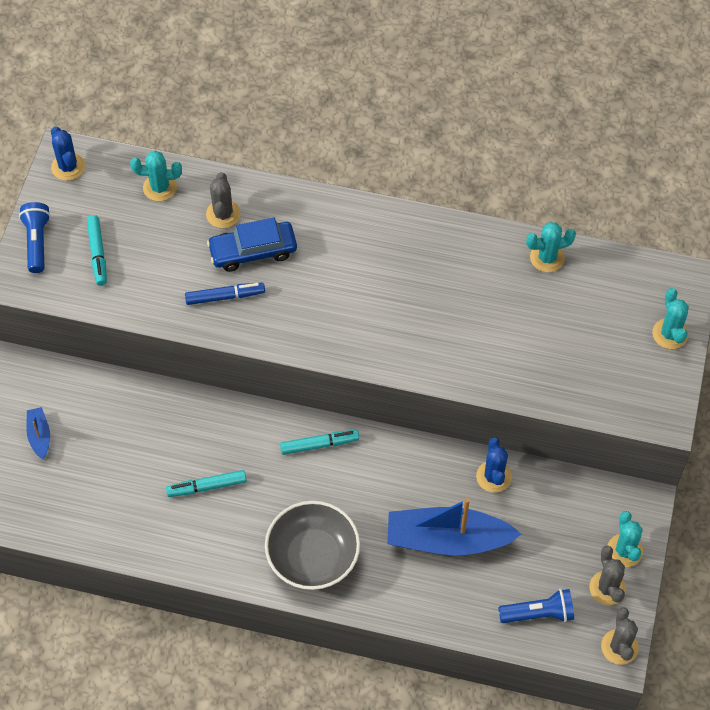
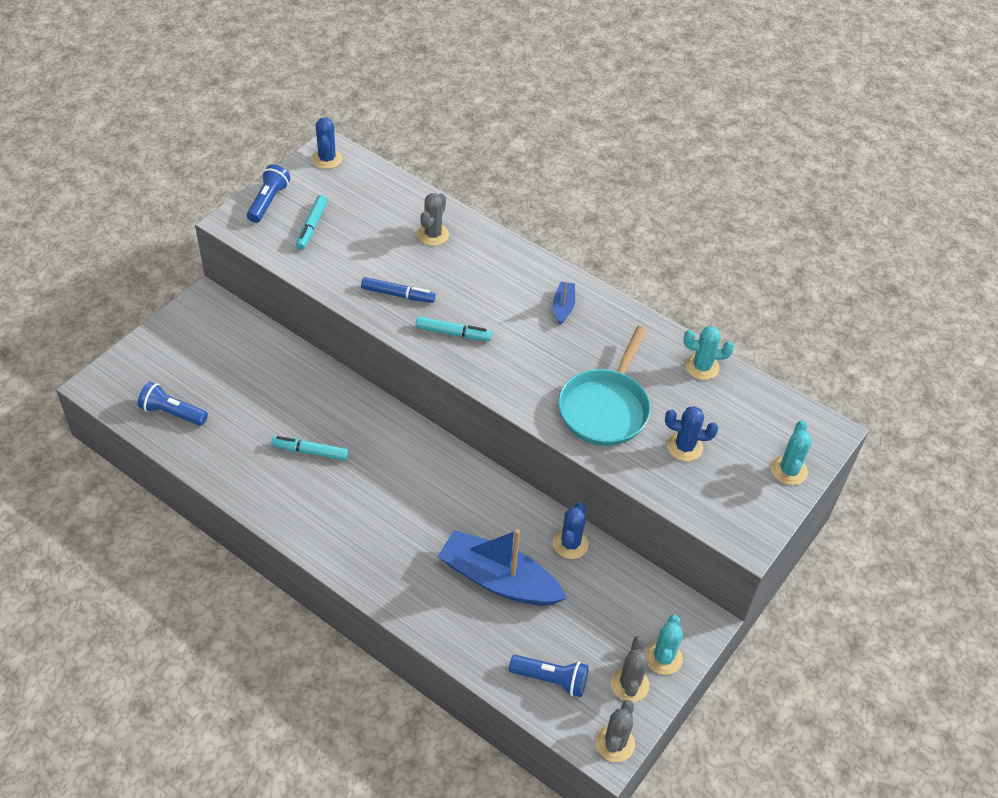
camera: 20 degrees right, 10 degrees down
blue boat [26,407,50,460] -> blue boat moved to [553,281,575,325]
turquoise cactus [130,151,182,201] -> none
blue car [207,218,297,272] -> none
grey bowl [265,501,360,590] -> none
turquoise marker [280,430,359,455] -> turquoise marker moved to [415,316,492,341]
none -> blue flashlight [138,382,208,426]
none -> turquoise pan [558,326,651,446]
none -> blue cactus [665,406,718,461]

